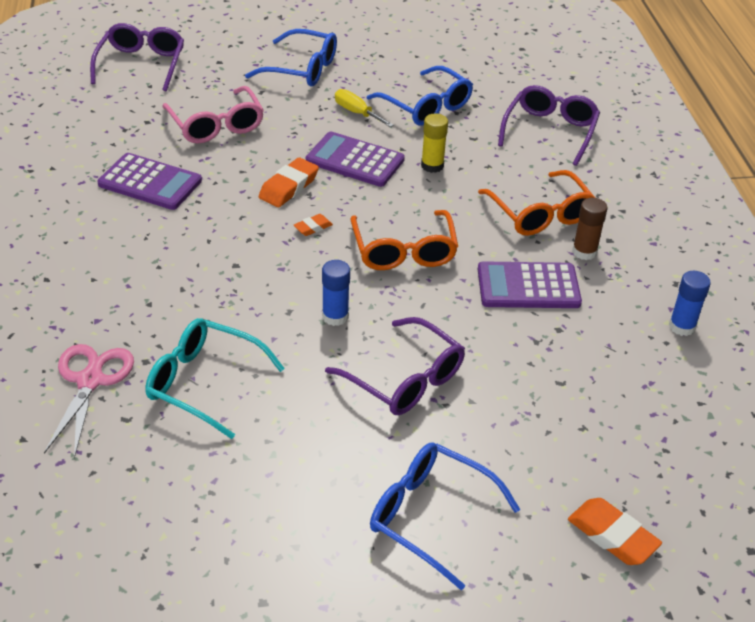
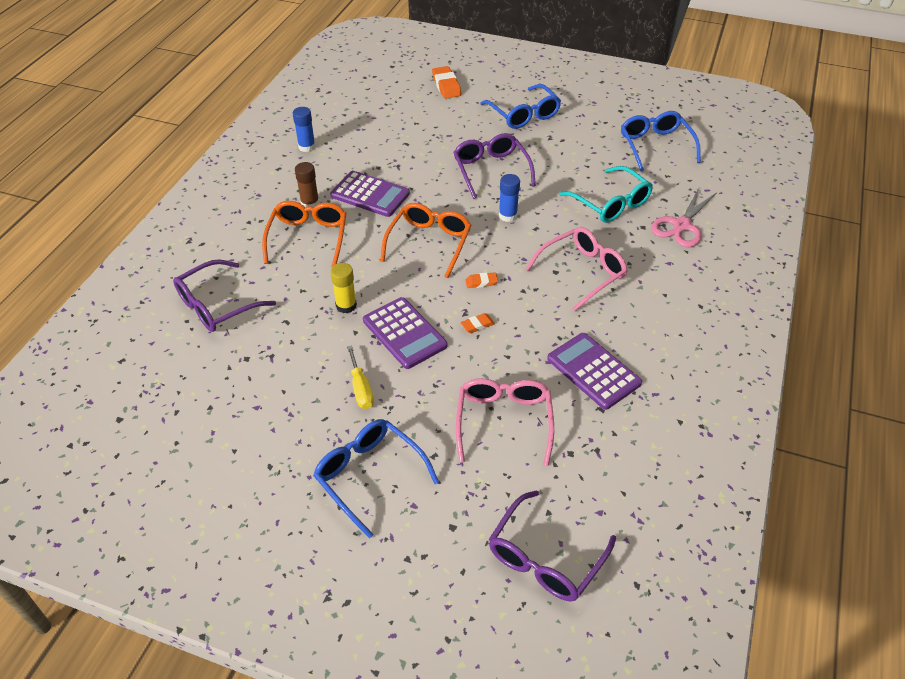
camera: 150 degrees left, 5 degrees up
orange eraser [259,158,319,207] -> orange eraser [460,313,495,333], size x0.56
blue glasses [367,66,473,126] -> blue glasses moved to [621,111,701,172]
none -> pink glasses [526,227,628,311]

